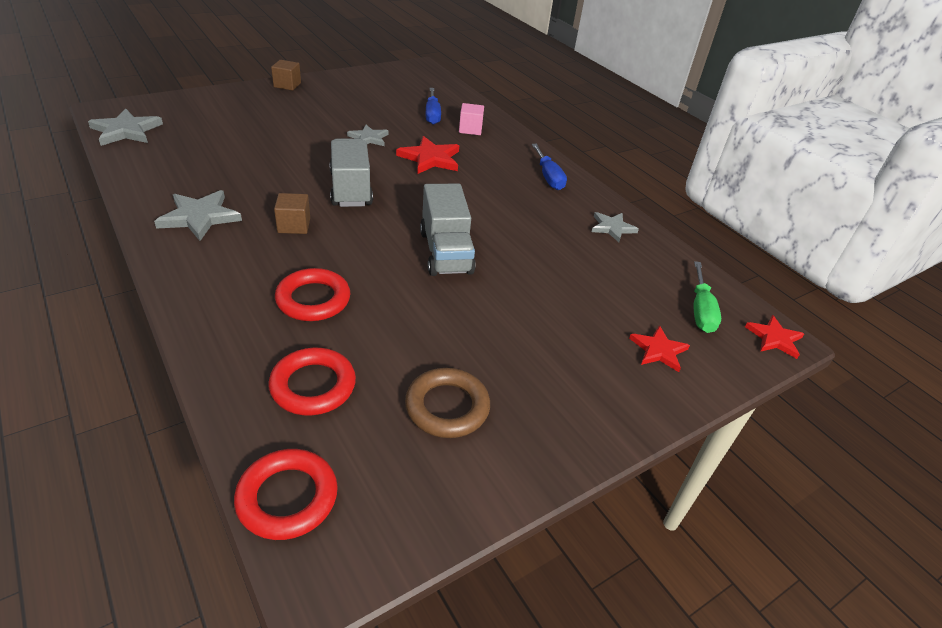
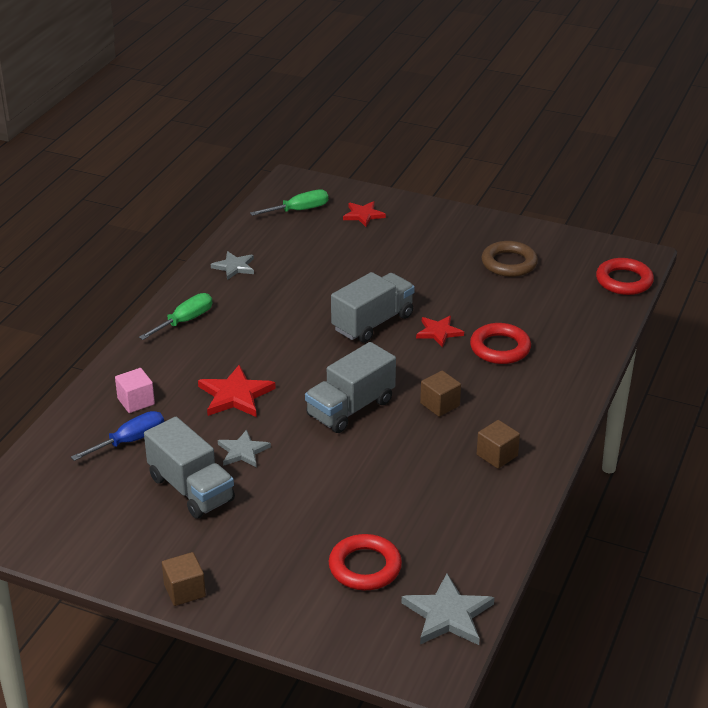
camera: 120 degrees left, 5 degrees down
grey star [154,190,242,241] -> brown cube [477,420,520,469]
red ring [268,348,356,415] -> red ring moved to [329,534,402,590]
blue screwdriver [532,144,567,190] -> green screwdriver [139,293,212,340]
red star [745,315,804,359] -> red star moved to [416,316,464,348]
none -> grey truck [144,417,235,519]

